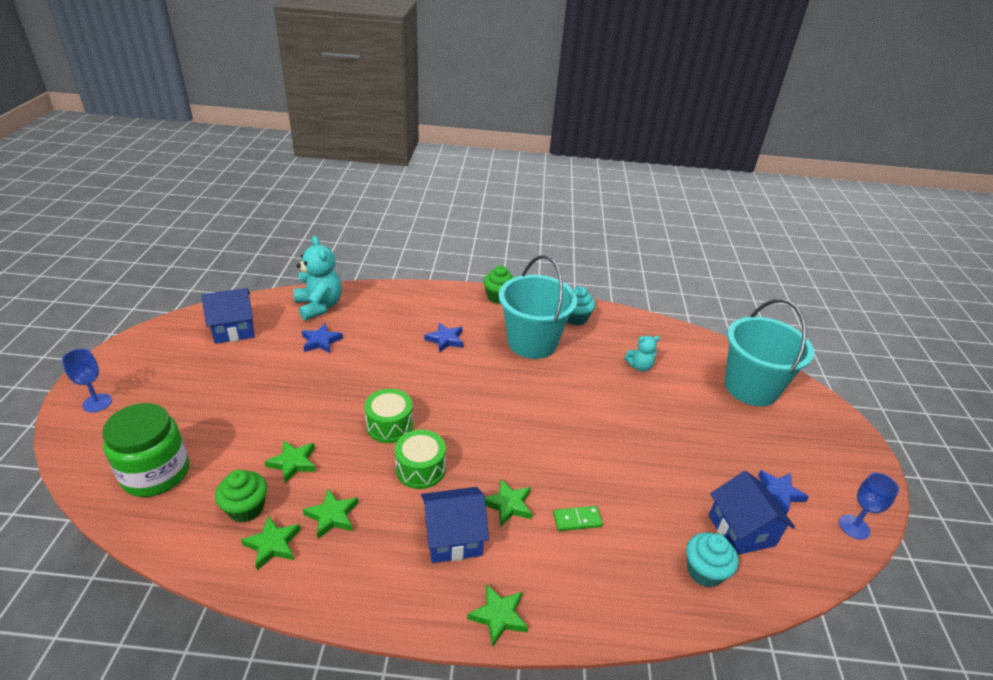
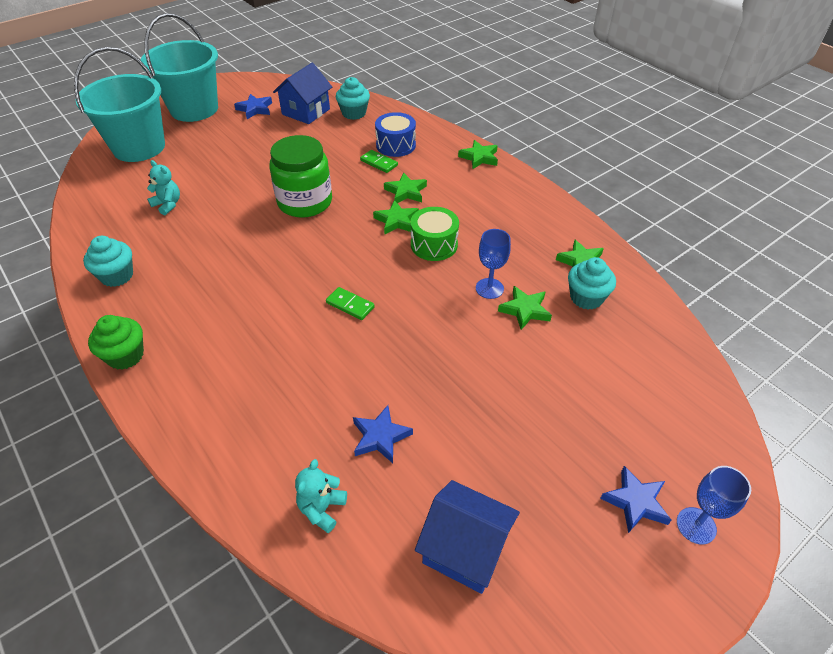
camera: 130 degrees left, 10 degrees up
green jar [102,403,189,497] -> green jar moved to [269,135,332,218]
green cupcake [215,470,267,523] -> turquoise cupcake [568,257,616,310]
turquoise teddy bear [294,236,342,321] -> turquoise teddy bear [295,459,347,533], size x0.55
green star [303,489,358,539] -> green star moved to [373,200,419,235]
green drum [364,389,413,443] -> none
blue house [421,487,489,563] -> none
blue star [425,323,463,353] -> blue star moved to [600,466,671,533]
turquoise bucket [499,255,577,359] -> turquoise bucket moved to [141,13,218,122]
blue goblet [839,473,899,540] -> blue goblet moved to [476,229,511,299]
none -> green domino [326,287,375,320]
none -> blue drum [375,112,416,157]

